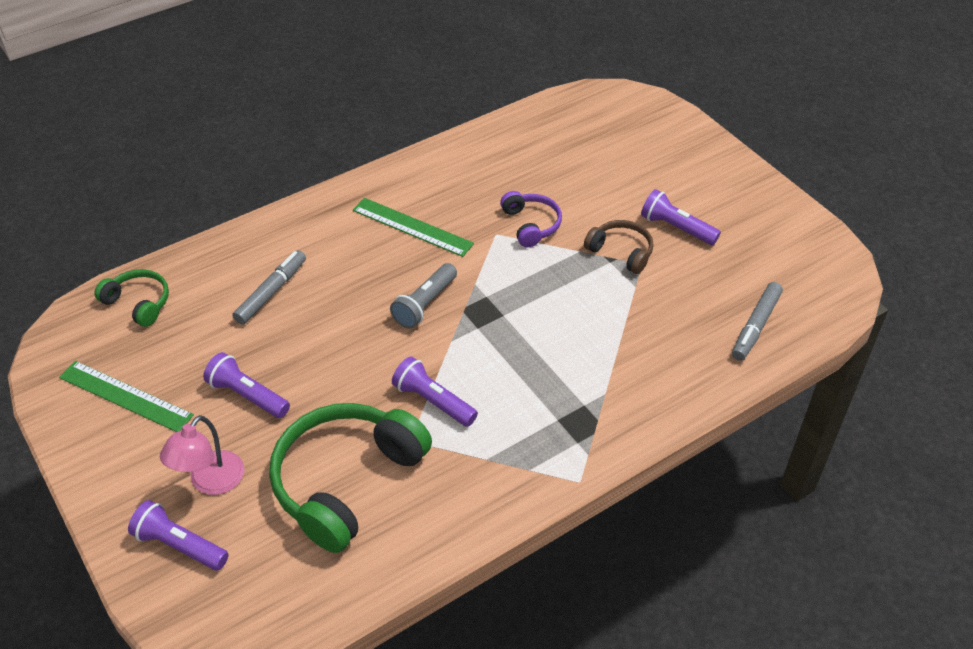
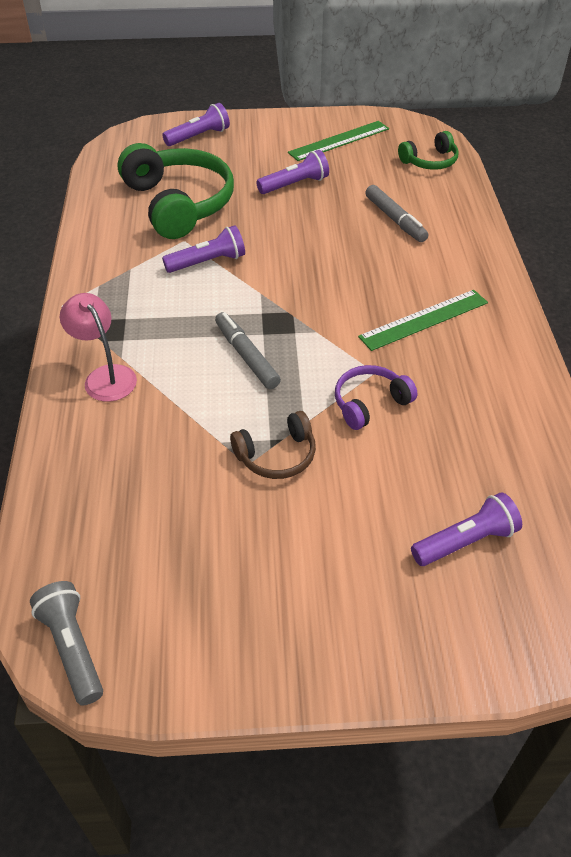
camera: 120 degrees right, 0 degrees up
pink lamp [160,415,244,495] -> pink lamp moved to [60,293,137,402]
grey flashlight [390,263,457,329] -> grey flashlight moved to [30,581,103,706]
purple headphones [500,191,562,247] -> purple headphones turned 135 degrees clockwise [335,365,417,430]
purple flashlight [641,189,721,245] -> purple flashlight moved to [411,492,522,566]
grey marker [732,282,783,360] -> grey marker moved to [215,312,281,389]

